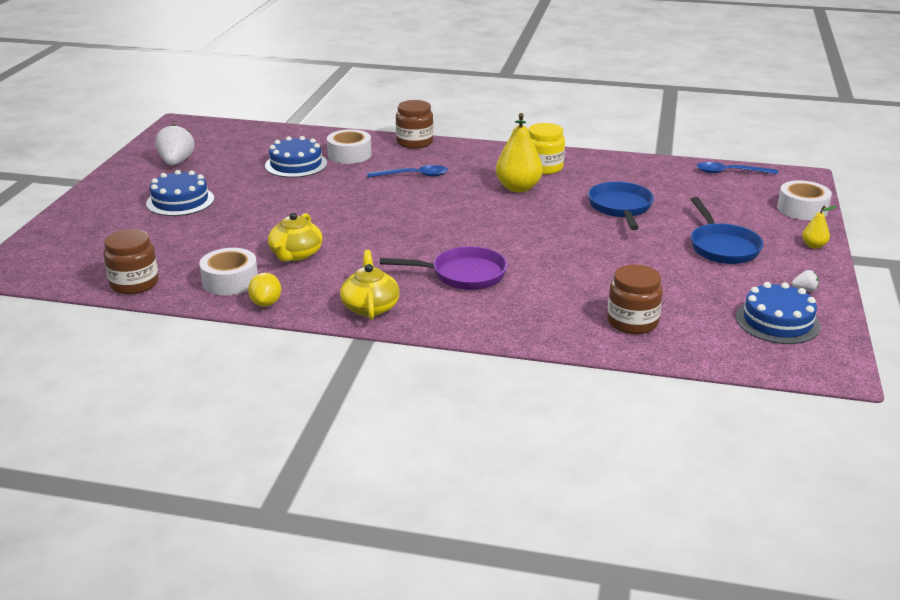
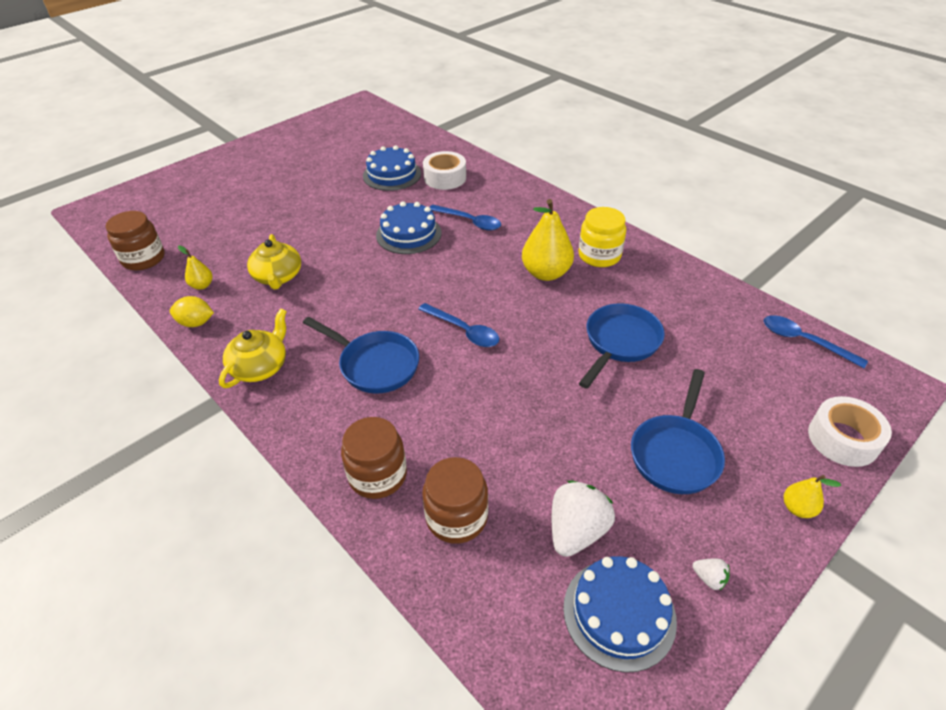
camera: 35 degrees right, 15 degrees up
blue cake [146,170,214,216] -> blue cake moved to [376,201,442,254]
white strawberry [155,124,195,165] -> white strawberry moved to [552,480,615,557]
white tape [199,248,258,295] -> yellow pear [178,245,213,290]
yellow lemon [248,273,281,307] -> yellow lemon turned 60 degrees clockwise [170,296,214,327]
yellow teapot [268,213,323,262] -> yellow teapot turned 60 degrees counterclockwise [247,234,301,290]
purple pan [380,246,507,290] -> blue pan [303,317,419,394]
brown jar [396,100,433,149] -> brown jar moved to [341,417,407,499]
none -> blue spoon [418,303,499,347]

